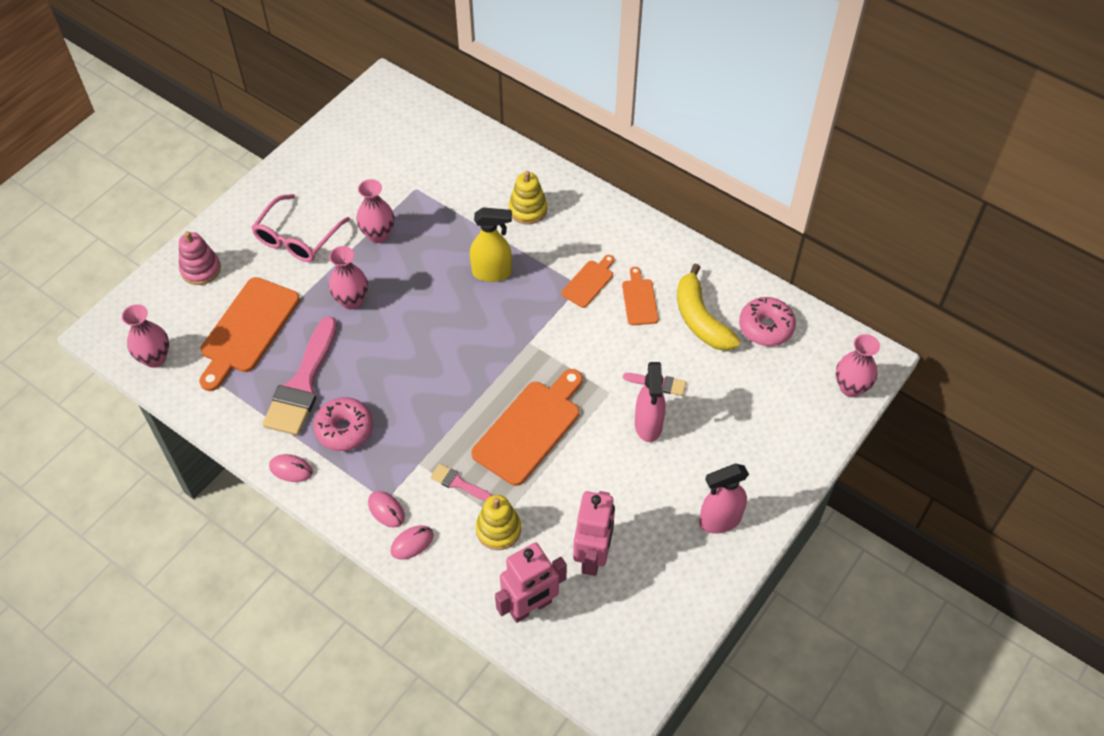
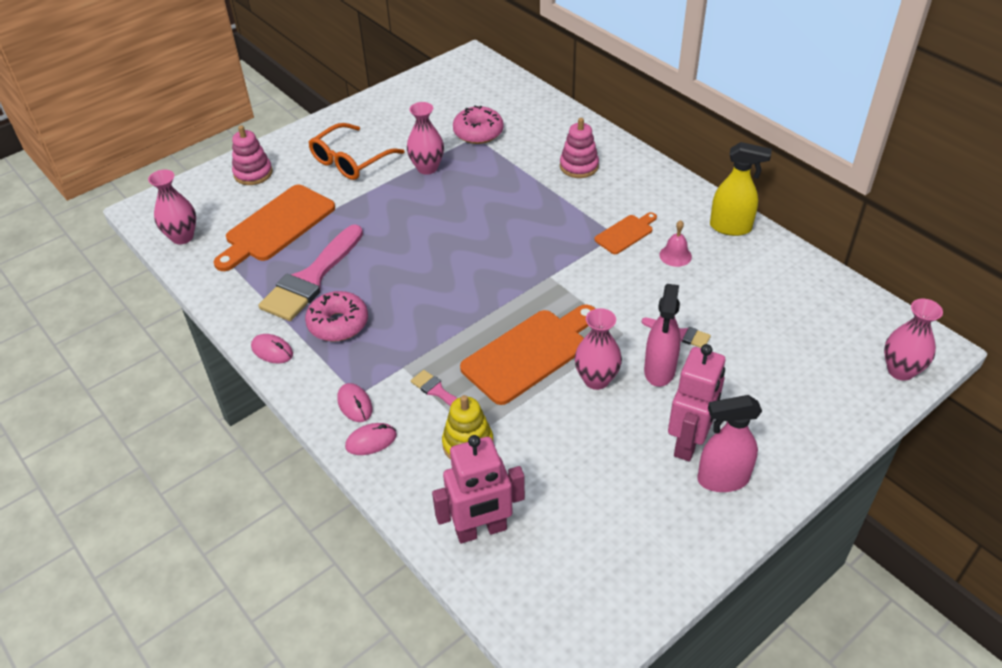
camera: 15 degrees right, 10 degrees down
pink glasses [251,194,350,262] -> orange glasses [309,123,405,180]
pink vase [329,246,368,310] -> pink vase moved to [575,308,622,390]
yellow spray bottle [470,207,512,282] -> yellow spray bottle moved to [710,142,772,236]
yellow stacking toy [509,171,547,224] -> pink stacking toy [560,118,599,178]
pink robot [573,491,615,576] -> pink robot moved to [668,344,725,462]
orange cutting board [622,267,659,325] -> pink bell [660,220,692,267]
yellow banana [677,264,740,351] -> none
pink donut [739,297,796,346] -> pink donut moved to [453,106,504,144]

